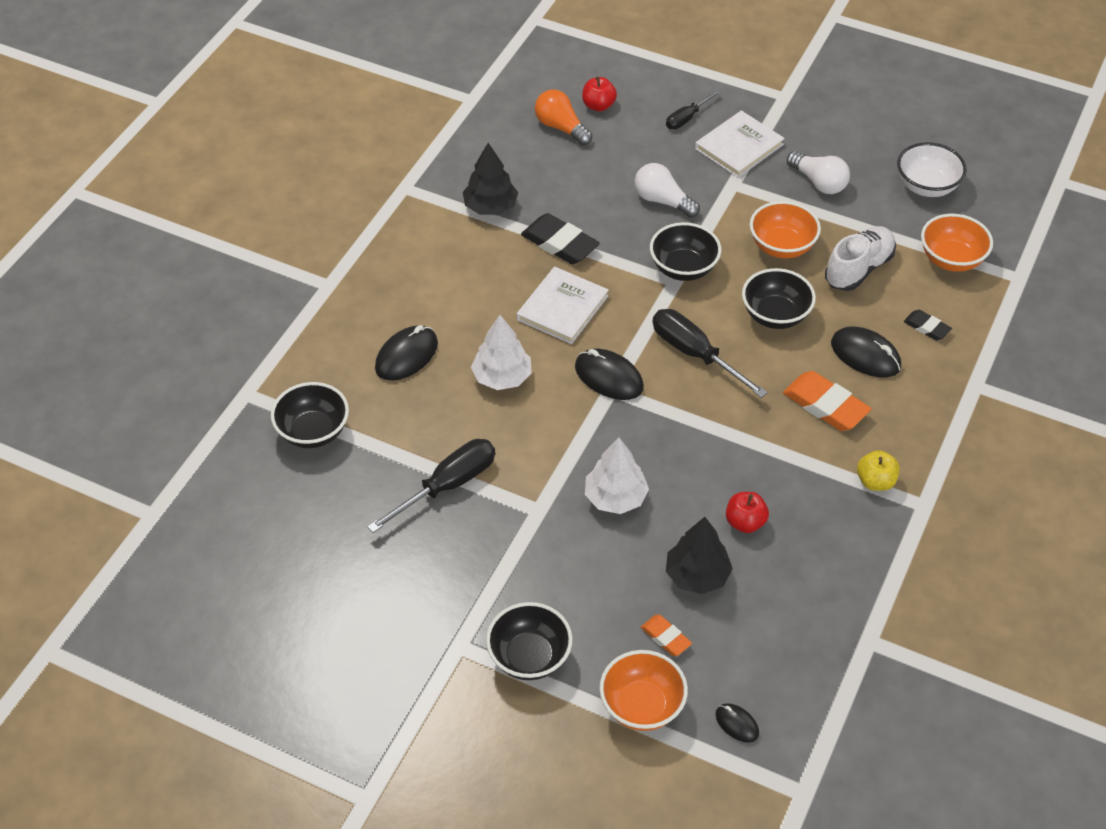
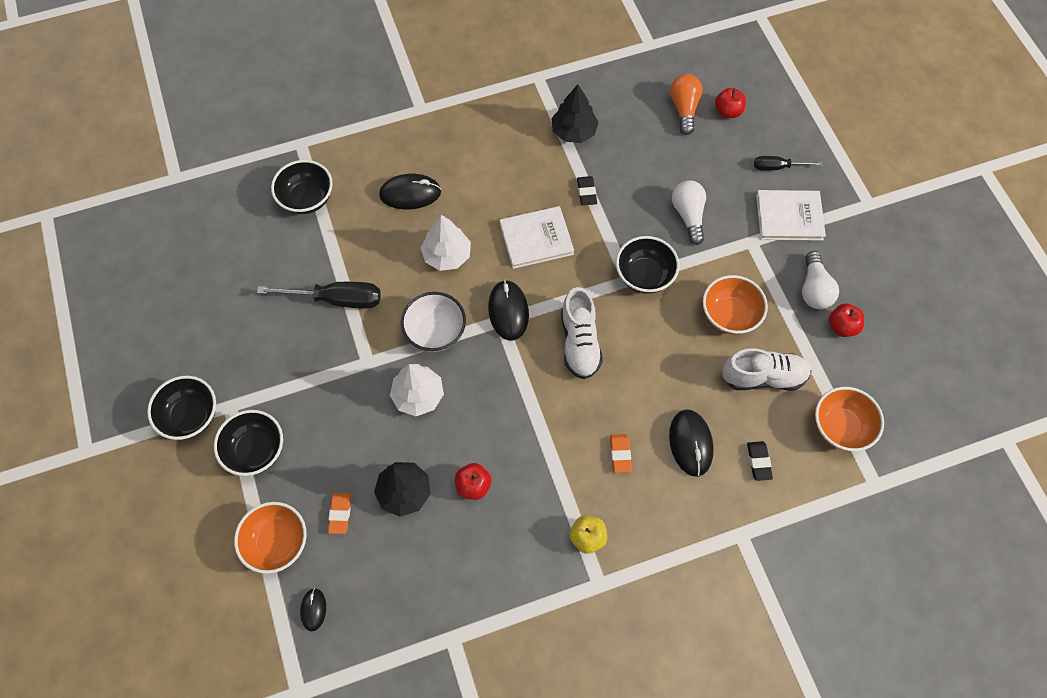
camera: 45 degrees right, 15 degrees up
black eraser [521,213,600,265] -> black eraser [577,176,597,206], size x0.56
black screwdriver [653,309,768,398] -> white shoe [561,287,603,379]
black bowl [742,268,816,329] -> black bowl moved to [147,376,216,440]
orange eraser [783,371,871,431] -> orange eraser [610,434,632,473], size x0.56
white bowl [897,142,967,197] -> white bowl moved to [401,292,466,352]
none -> red apple [829,304,864,337]

